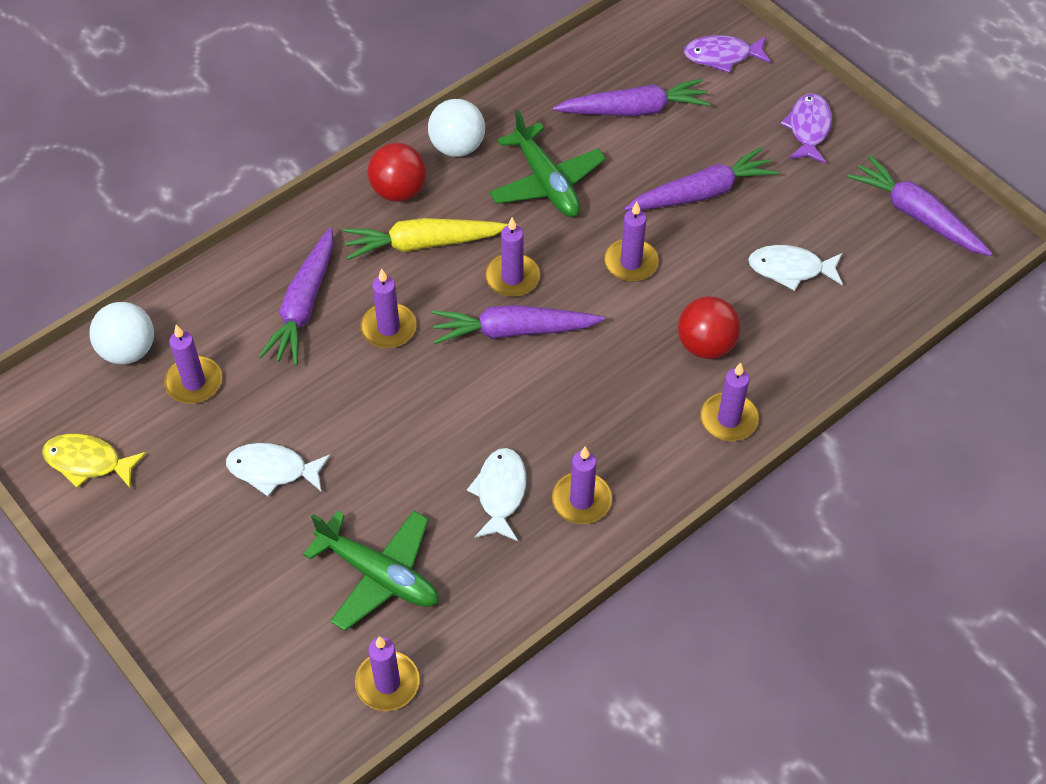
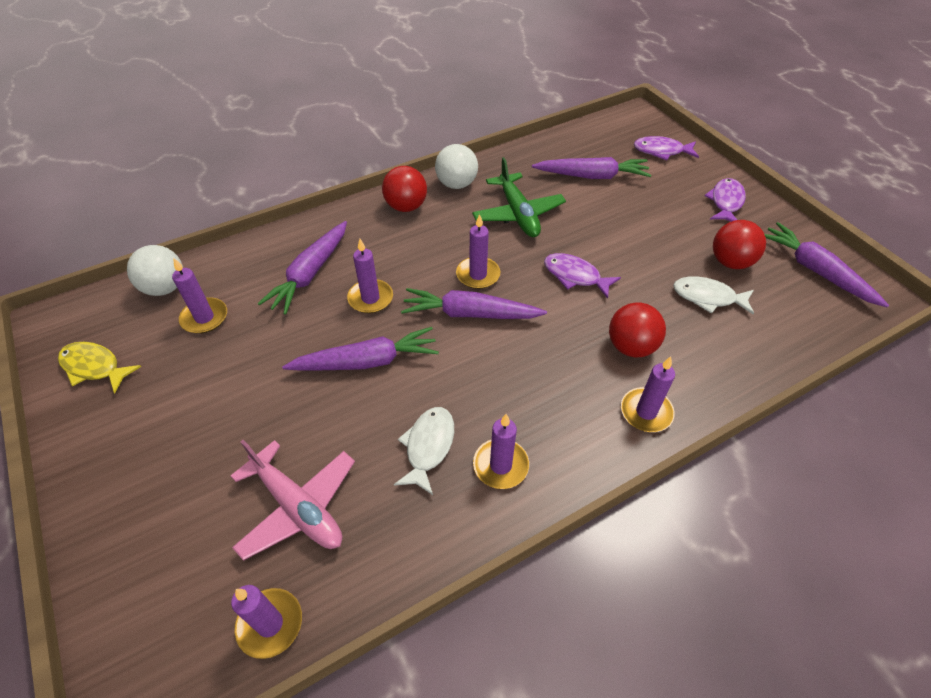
camera: 10 degrees right, 5 degrees down
white fish [226,443,331,496] -> none
green plane [303,511,439,631] -> pink plane [231,440,355,561]
yellow carrot [343,218,508,260] -> none
purple candle [604,202,659,282] -> purple fish [544,253,621,299]
purple carrot [624,147,779,211] -> purple carrot moved to [282,327,439,371]
none -> red ball [713,220,766,269]

